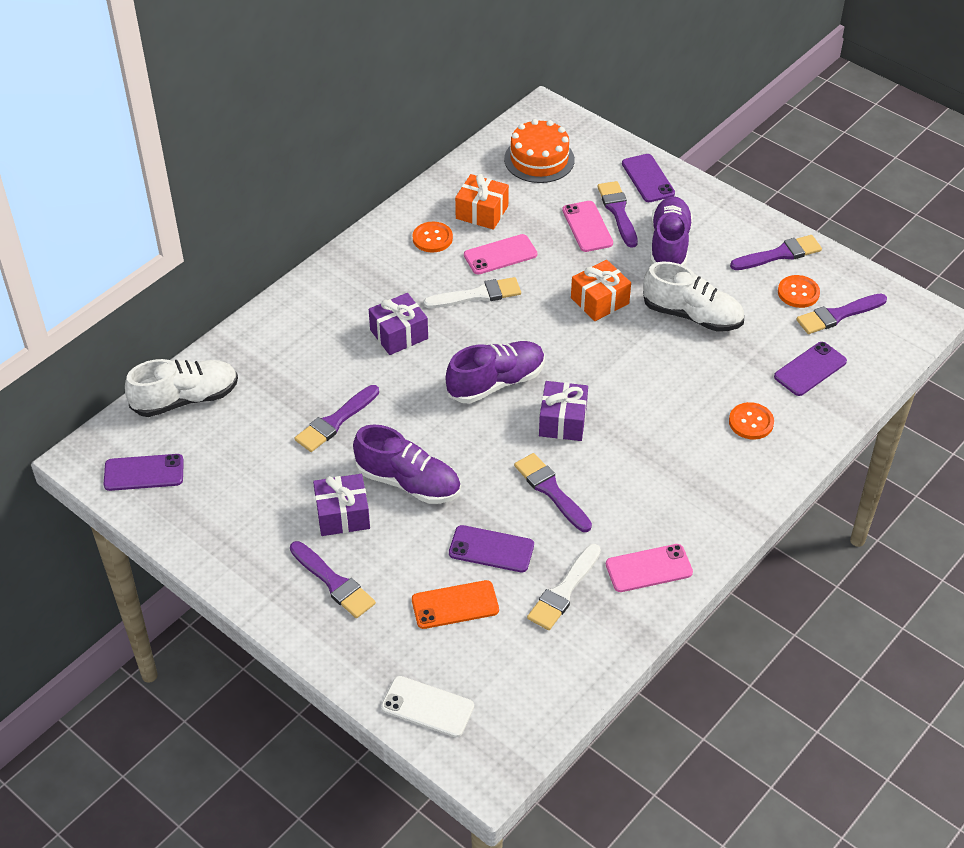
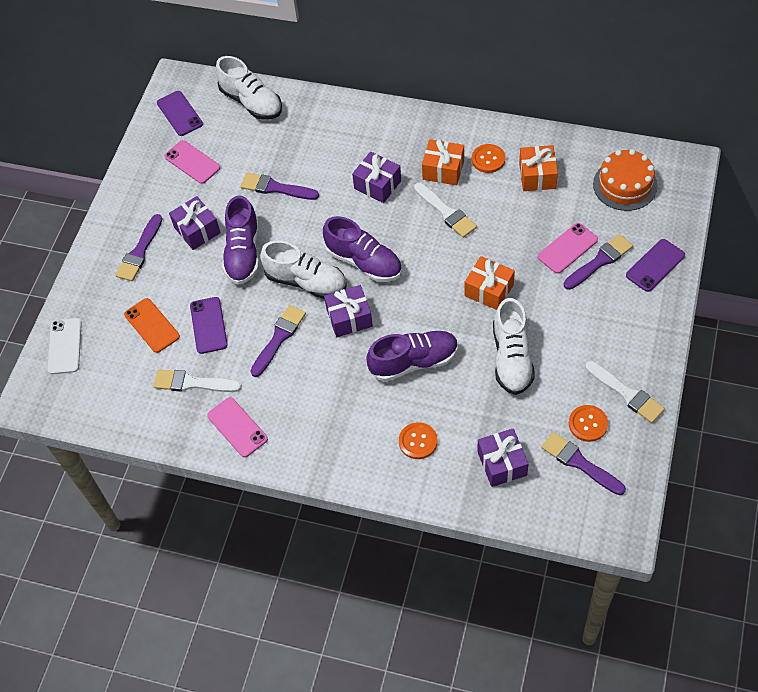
camera: 70 degrees right, 10 degrees up
pink phone [464,234,537,275] -> pink phone moved to [164,140,220,184]
purple shoe [650,196,693,267] -> purple shoe moved to [366,331,458,381]
purple brush [730,235,822,270] -> white brush [585,361,665,423]
purple phone [774,342,847,396] -> purple gift [477,428,528,487]
none -> white shoe [260,241,347,299]
none -> orange gift [422,139,464,185]

